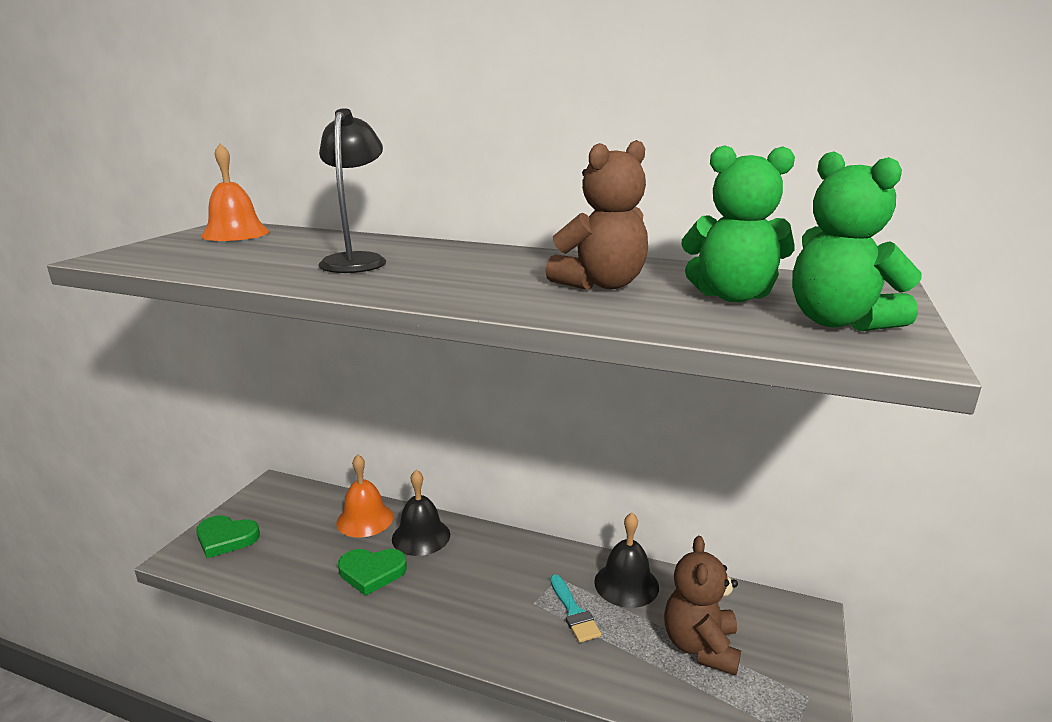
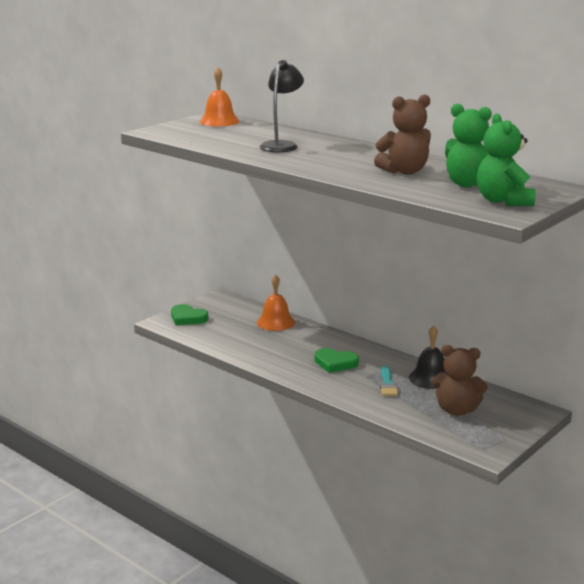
camera: 20 degrees right, 0 degrees up
green heart [338,549,407,596] -> green heart moved to [315,348,359,373]
black bell [392,470,450,556] -> none
brown teddy bear [664,536,741,676] -> brown teddy bear turned 105 degrees counterclockwise [431,345,488,416]

